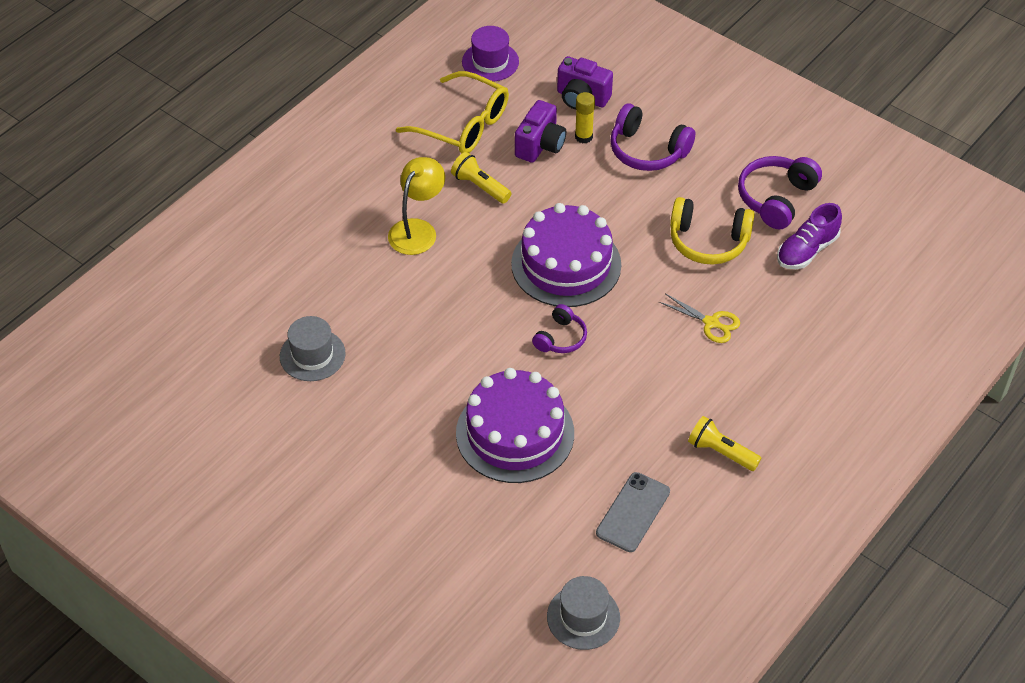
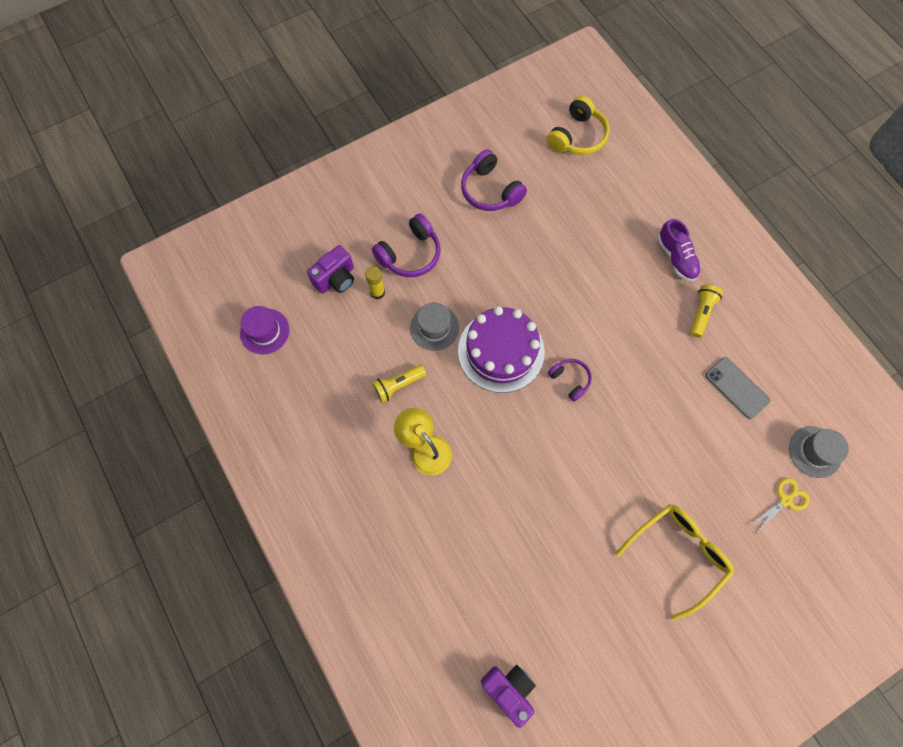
camera: 70 degrees left, 20 degrees up
grey hat [280,316,346,381] -> grey hat moved to [410,302,459,351]
yellow glasses [396,71,509,153] -> yellow glasses moved to [615,504,734,621]
purple cake [456,368,574,483] -> none
purple camera [515,100,566,163] -> purple camera moved to [481,665,536,728]
yellow scissors [659,294,740,343] -> yellow scissors moved to [750,478,810,532]
yellow headphones [670,197,755,265] -> yellow headphones moved to [547,96,609,155]
yellow flashlight [688,416,761,471] -> yellow flashlight turned 150 degrees clockwise [690,284,723,337]
purple shoe [777,203,842,269] -> purple shoe moved to [657,219,701,281]

